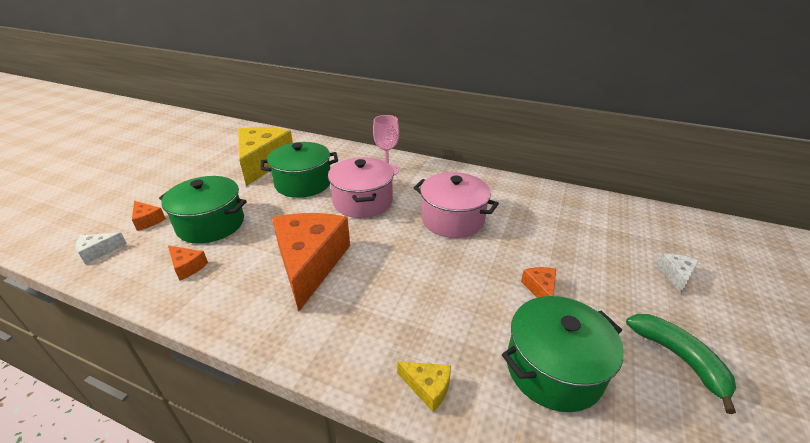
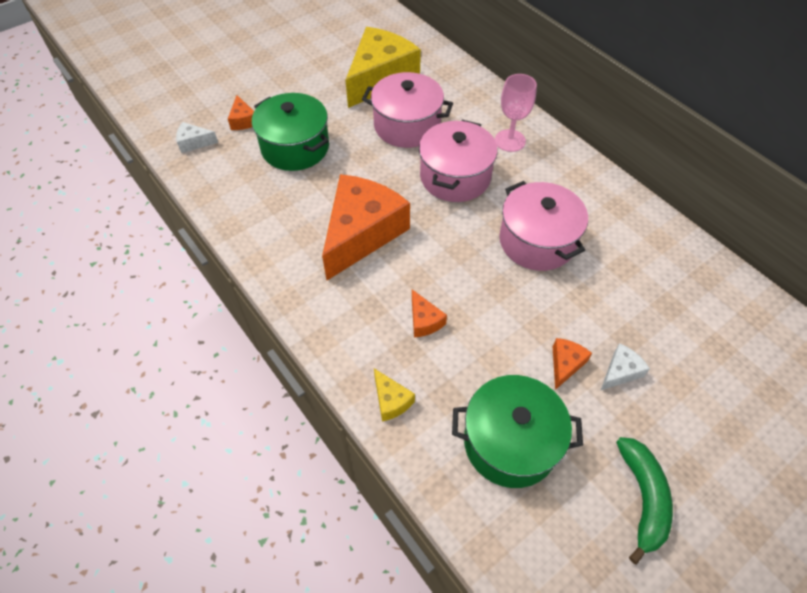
camera: 30 degrees right, 20 degrees up
orange cheese [168,246,208,281] -> orange cheese moved to [412,290,447,337]
green pot [260,142,338,198] -> pink pot [362,72,453,148]
white cheese [658,253,699,294] -> white cheese moved to [600,343,650,391]

